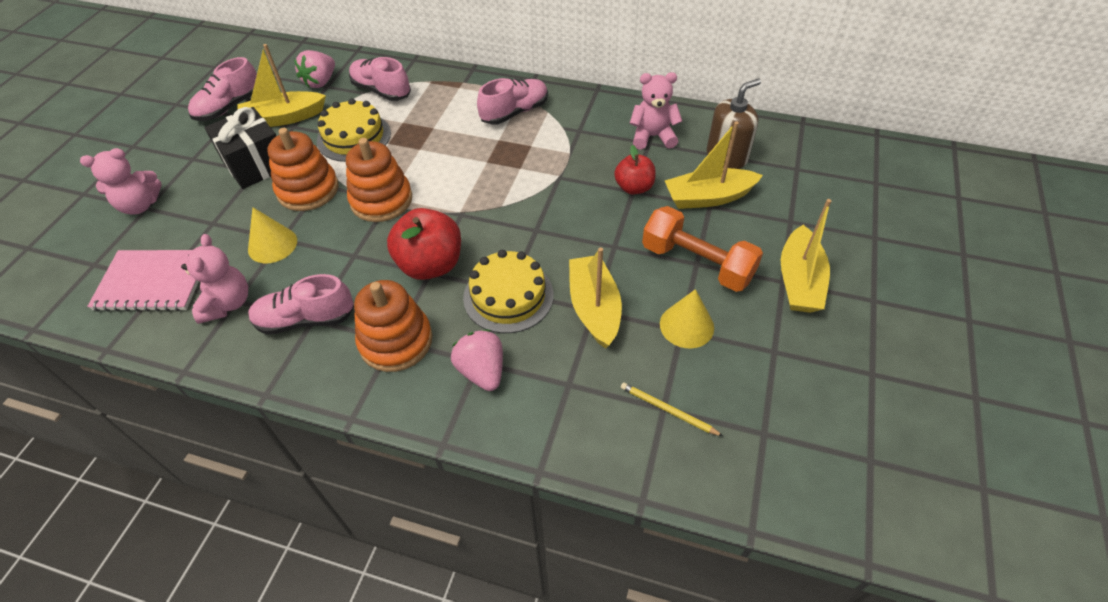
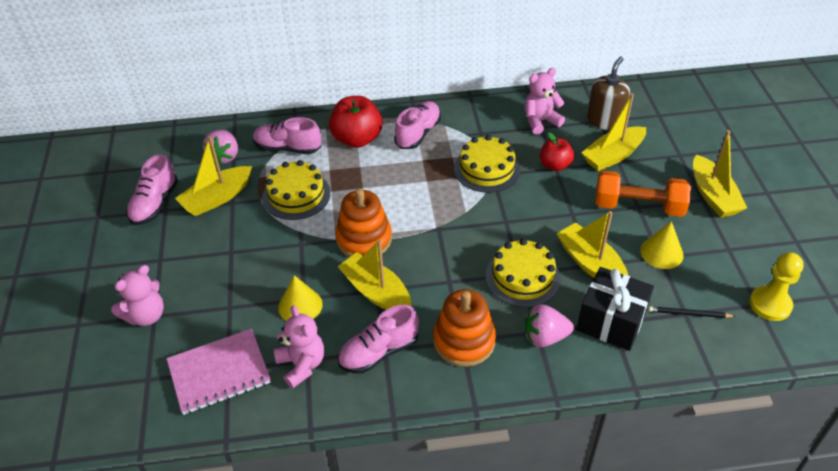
camera: 25 degrees left, 5 degrees down
black gift [204,107,276,189] -> black gift moved to [577,267,654,351]
orange stacking toy [267,128,338,211] -> none
red apple [387,208,461,280] -> red apple moved to [329,96,383,148]
pink strawberry [451,330,503,391] -> pink strawberry turned 45 degrees counterclockwise [524,304,574,348]
yellow pencil [621,382,723,436] -> black pencil [648,306,735,318]
none -> yellow boat [337,240,411,310]
none -> yellow cake [454,135,520,193]
none -> yellow pawn [749,252,804,321]

